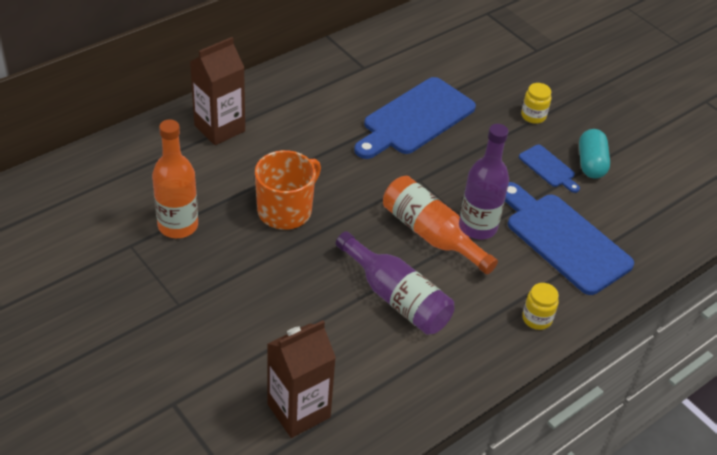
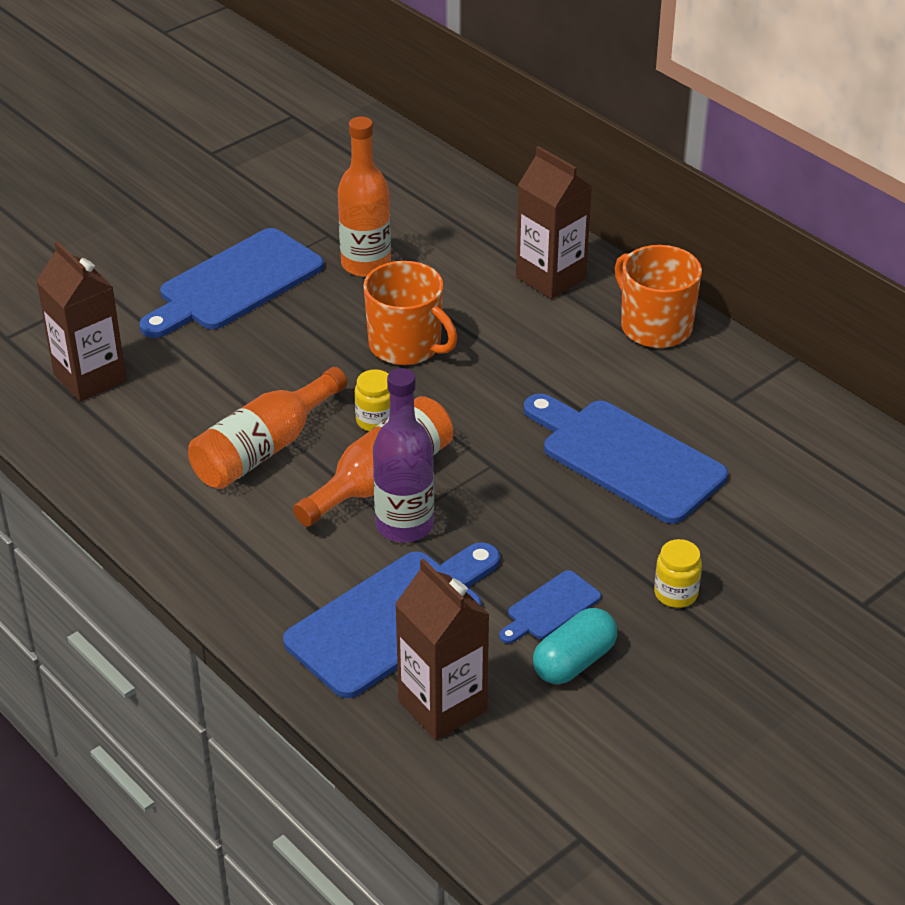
camera: 90 degrees right, 5 degrees down
purple bottle [336,231,454,335] -> orange bottle [188,367,347,489]
yellow jar [522,283,559,330] -> yellow jar moved to [355,369,390,431]
turquoise capsule [579,129,610,178] -> turquoise capsule turned 45 degrees counterclockwise [533,608,617,684]
none -> blue cutting board [139,228,324,338]
none -> brown carton [395,558,489,740]
none -> orange mug [615,245,702,348]

